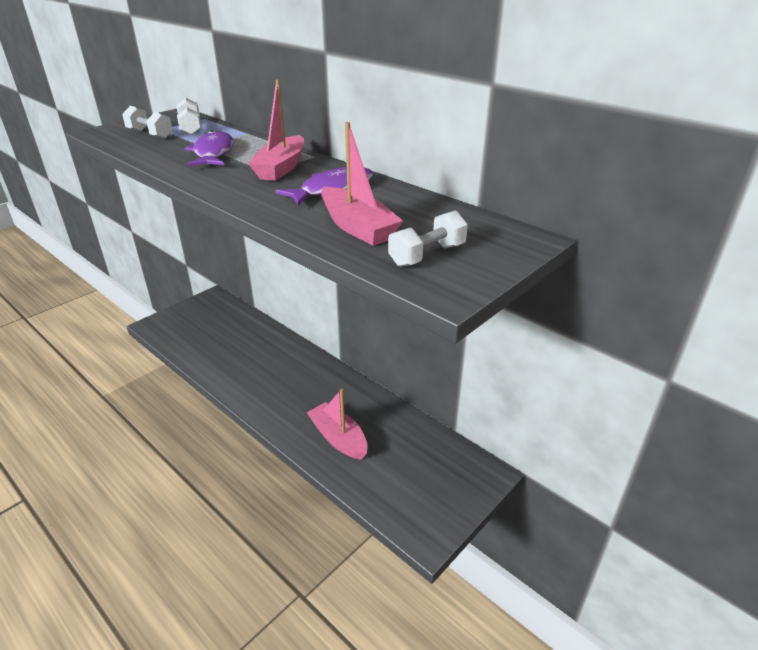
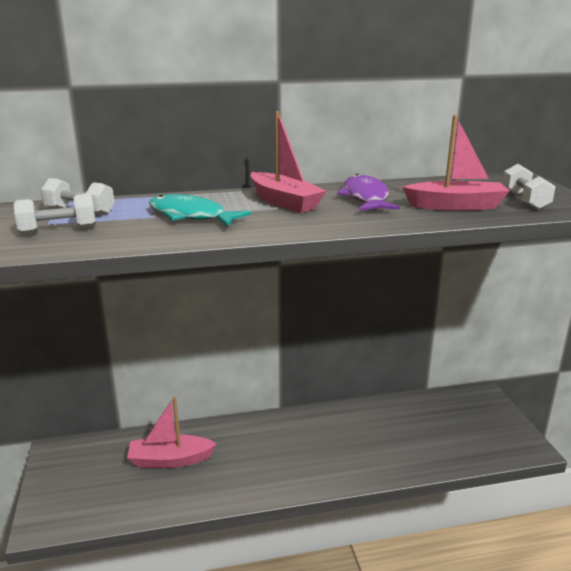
camera: 55 degrees left, 10 degrees down
purple fish [184,130,234,166] -> turquoise fish [149,194,252,227]
pink boat [307,389,368,460] -> pink boat moved to [127,397,217,468]

